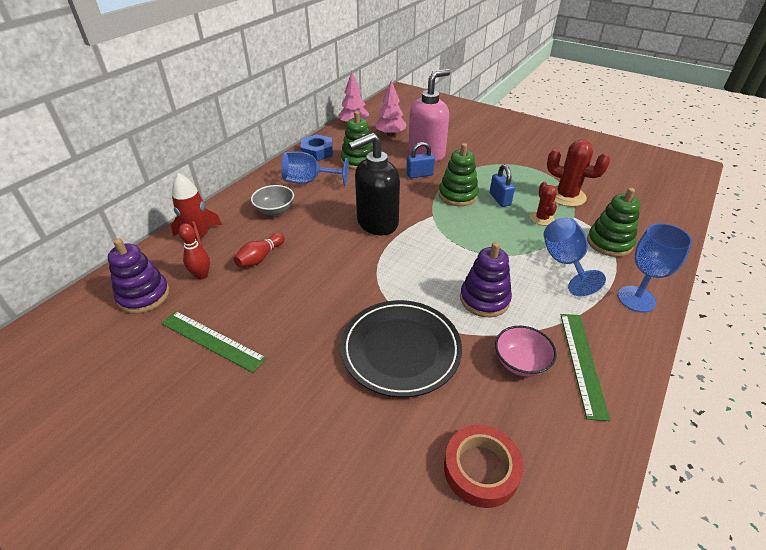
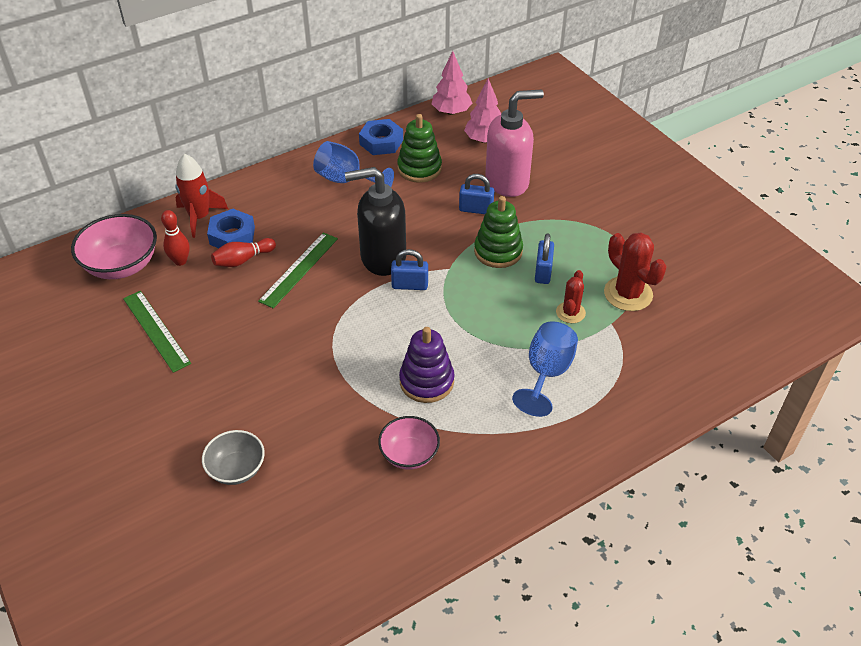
camera: 25 degrees right, 5 degrees up
purple stacking toy [108,239,170,314] -> pink bowl [71,214,157,279]
grey bowl [251,185,294,216] -> grey bowl moved to [202,430,265,485]
black plate [341,300,462,397] -> none
red tape [444,425,523,508] -> none
green ruler [560,314,610,421] -> green ruler moved to [258,232,338,308]
green stacking toy [587,188,641,257] -> none
blue goblet [618,223,692,312] -> none
none -> blue nut [207,209,255,248]
none -> blue padlock [391,249,428,290]

